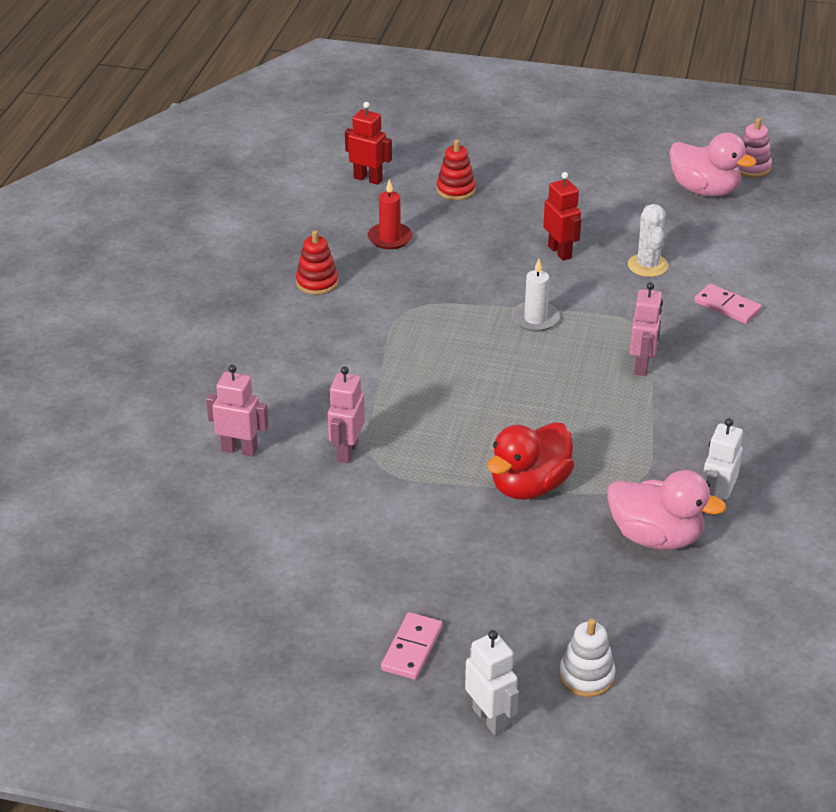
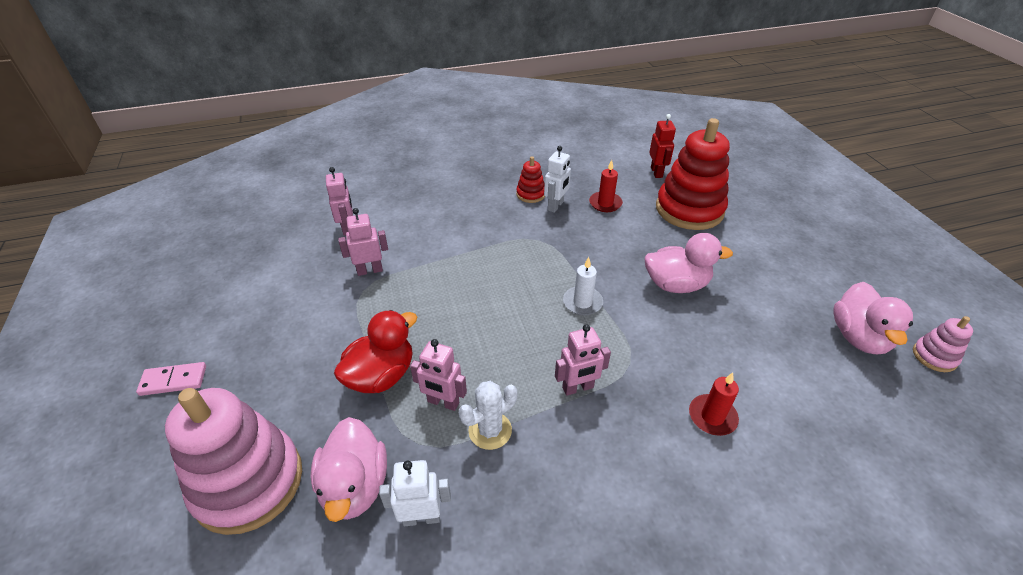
camera: 60 degrees right, 5 degrees up
red stacking toy [436,140,476,200] -> red stacking toy [656,118,730,230], size x2.21
white robot [465,630,519,735] -> white robot moved to [544,146,571,213]
red duck [487,422,575,500] -> red duck turned 120 degrees clockwise [334,310,417,393]
red robot [543,172,581,261] -> pink duck [645,233,733,293]
white stacking toy [559,619,616,697] -> none
white cactus [628,204,669,277] -> white cactus moved to [459,381,517,450]
pink domino [694,284,762,324] -> red candle [689,372,739,436]
none -> pink stacking toy [165,388,302,535]
none -> pink robot [410,339,467,411]

